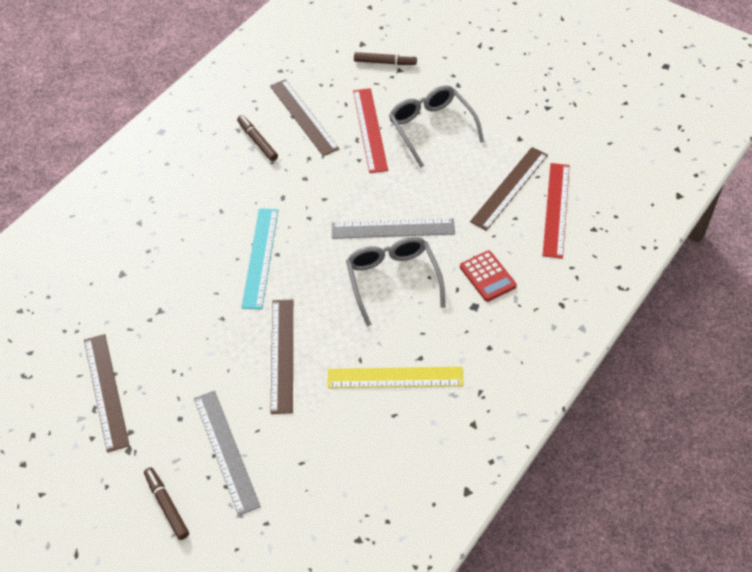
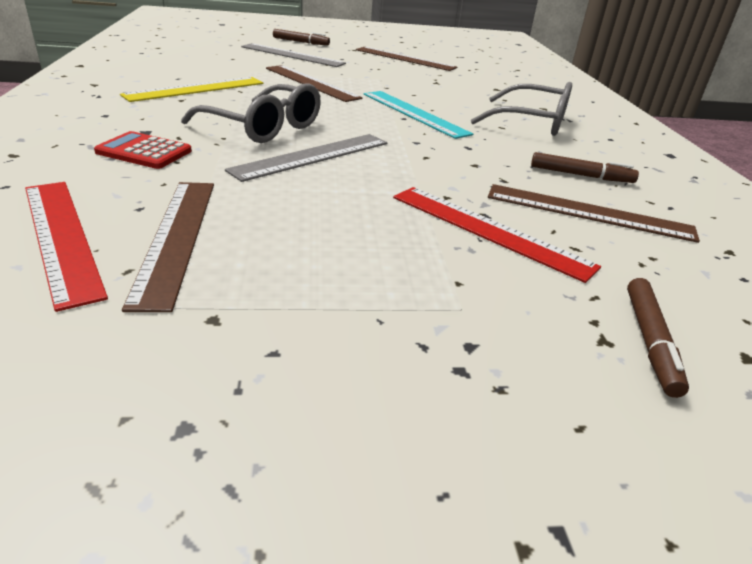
camera: 135 degrees right, 20 degrees down
brown marker [354,52,417,65] -> brown marker turned 45 degrees counterclockwise [627,278,689,398]
grey glasses [389,85,484,167] -> grey glasses moved to [471,82,572,136]

